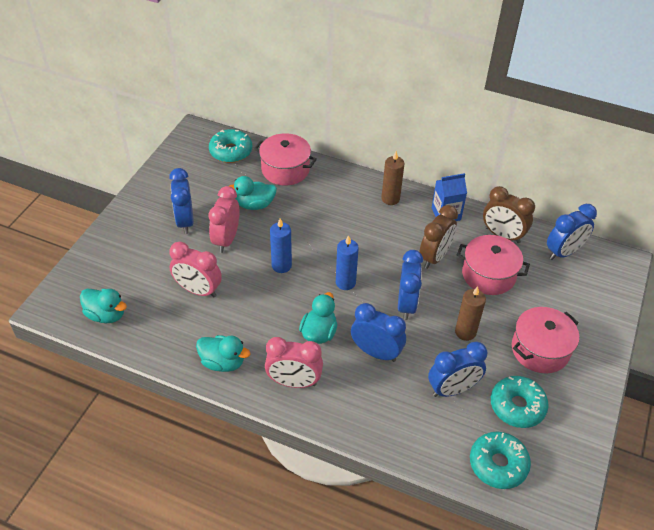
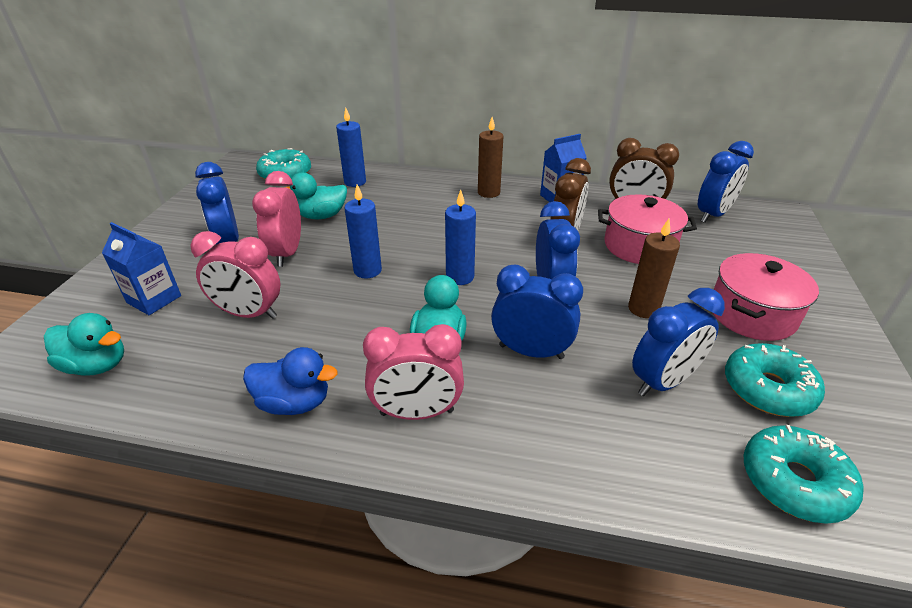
camera: 10 degrees left, 10 degrees down
turquoise duck [196,335,251,372] -> blue duck [243,347,338,415]
pink pot [254,133,317,186] -> blue candle [336,107,366,187]
none -> blue carton [102,222,181,315]

